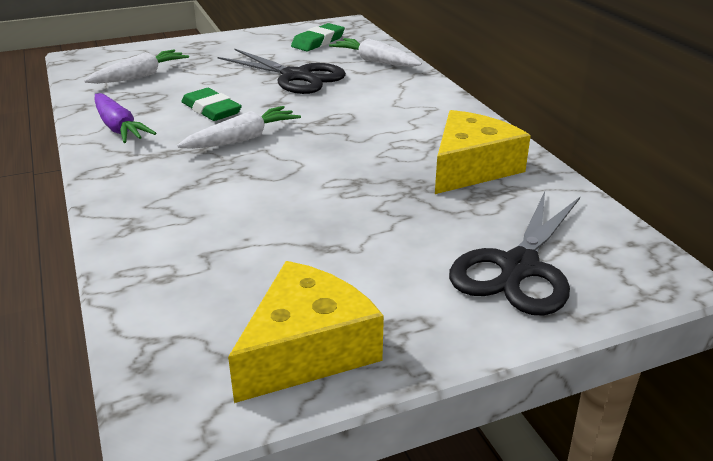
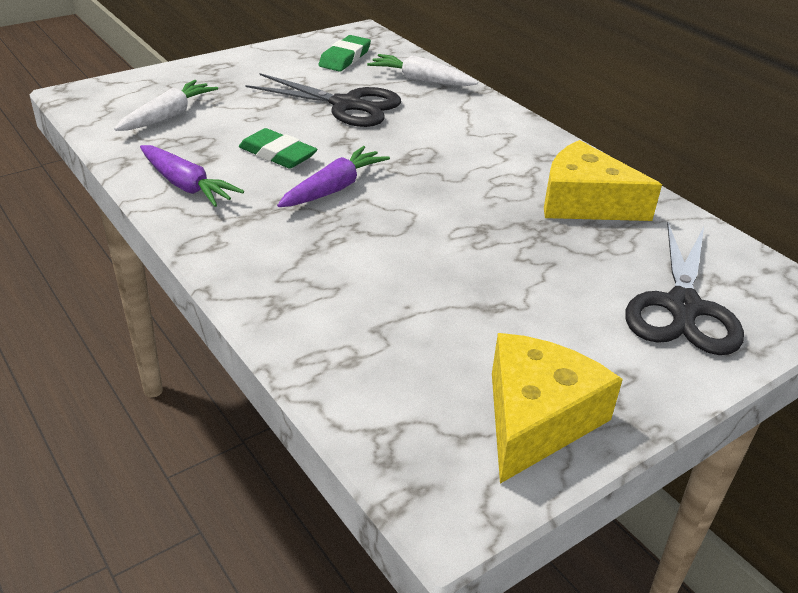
camera: 15 degrees left, 5 degrees up
white carrot [177,106,301,149] -> purple carrot [277,146,390,207]
yellow cheese [435,110,531,194] -> yellow cheese turned 90 degrees counterclockwise [544,140,662,221]

